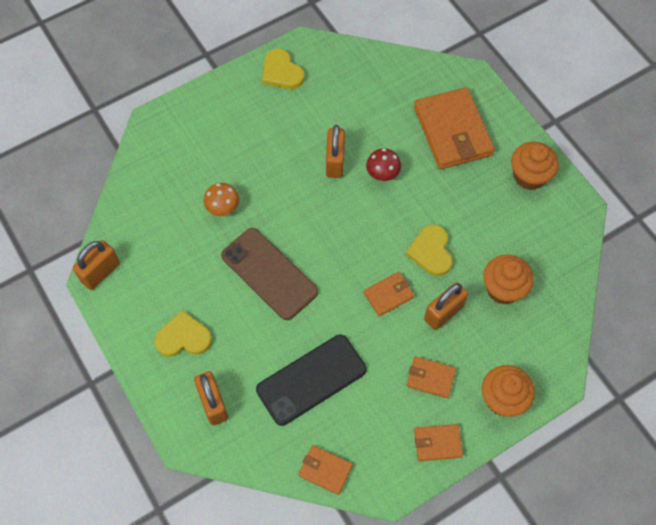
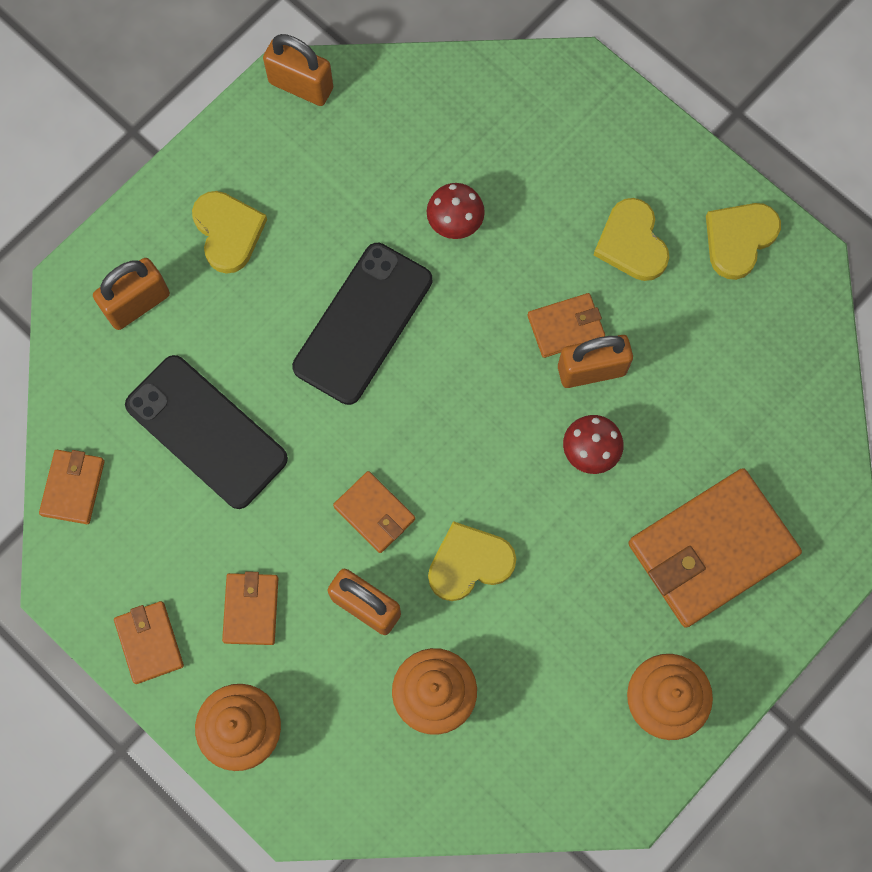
camera: 75 degrees right, 10 degrees up
orange mushroom [204,183,239,216] -> red mushroom [427,183,485,239]
brown phone [221,228,318,320] -> black phone [292,243,432,405]
none -> orange wallet [528,293,605,358]
none -> yellow heart [594,198,670,281]

